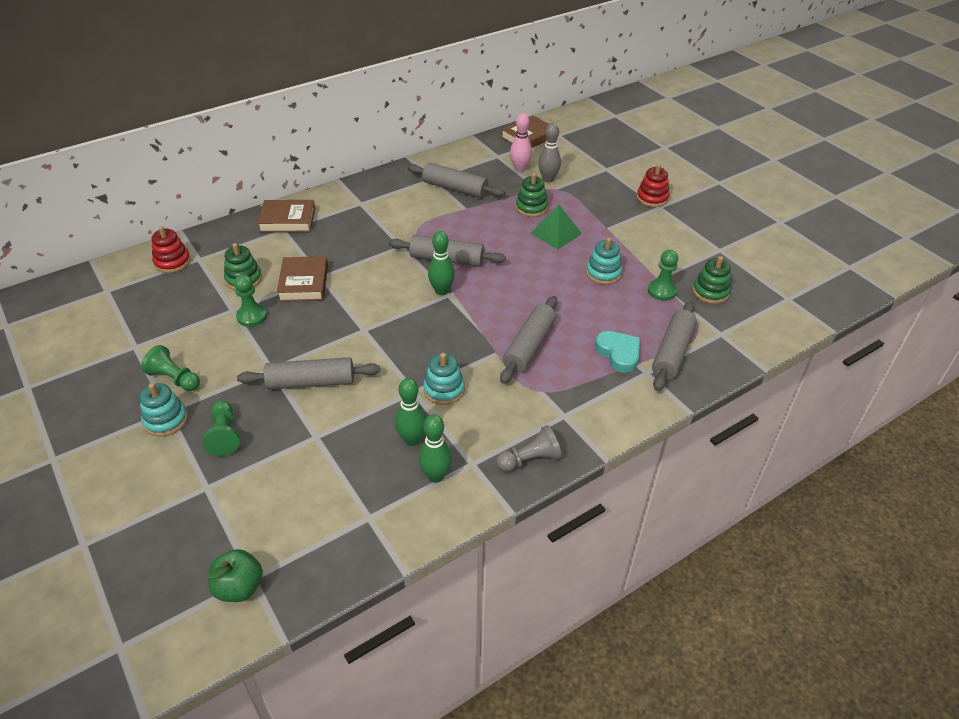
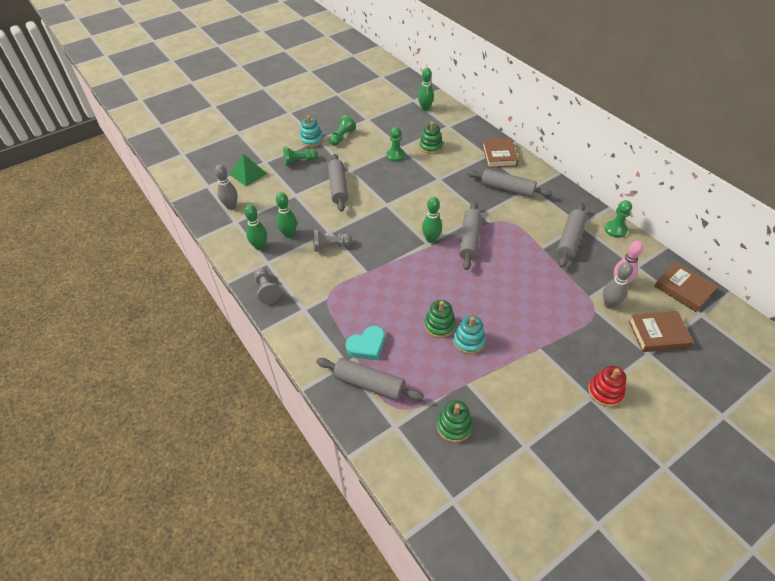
camera: 90 degrees right, 5 degrees up
red stacking toy [152,226,191,273] -> none
green apple [207,549,263,602] -> none
brown book [277,256,328,302] -> brown book moved to [629,311,694,352]
turquoise stacking toy [423,353,465,405] -> grey pawn [313,230,352,252]
grey rolling pin [500,296,557,384] -> grey rolling pin moved to [467,169,552,197]
green stacking toy [516,173,548,217] -> green stacking toy moved to [424,300,456,338]
green pyramid [531,205,582,249] -> green pyramid moved to [230,154,267,186]
green pawn [648,250,678,301] -> green pawn moved to [605,200,632,238]
none -> grey bowling pin [215,164,238,210]
none -> green bowling pin [418,68,434,111]

